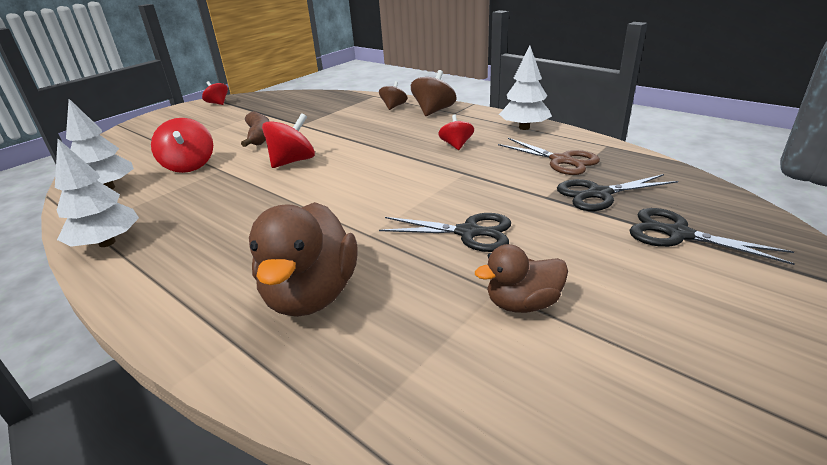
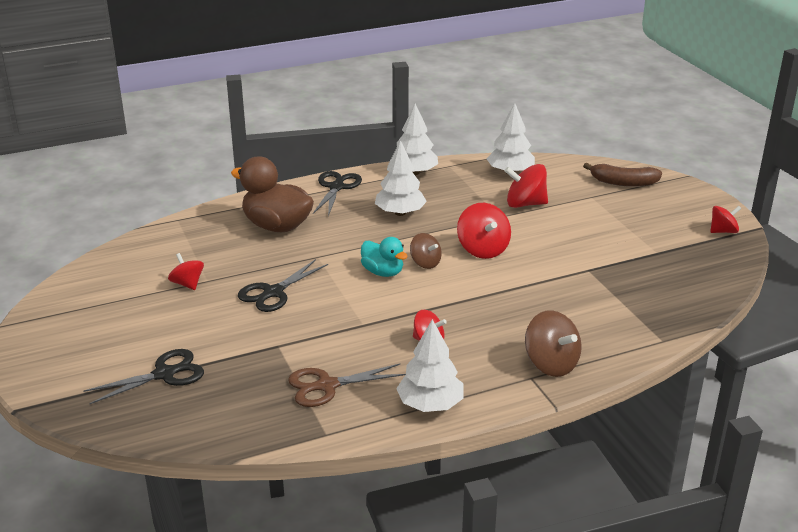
camera: 115 degrees right, 0 degrees up
brown banana [241,111,270,147] -> brown banana moved to [583,163,662,187]
brown spinning top [379,81,407,110] -> brown spinning top moved to [410,233,442,269]
brown duck [475,244,568,313] -> red spinning top [168,253,204,290]
black scissors [557,174,678,211] -> black scissors moved to [313,171,362,216]
none -> turquoise duck [361,237,408,277]
none -> white tree [375,140,427,216]

